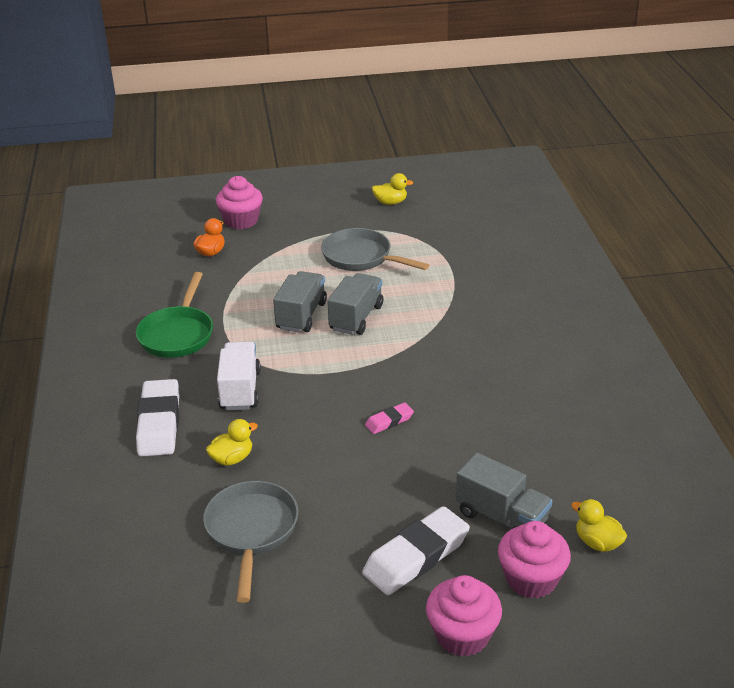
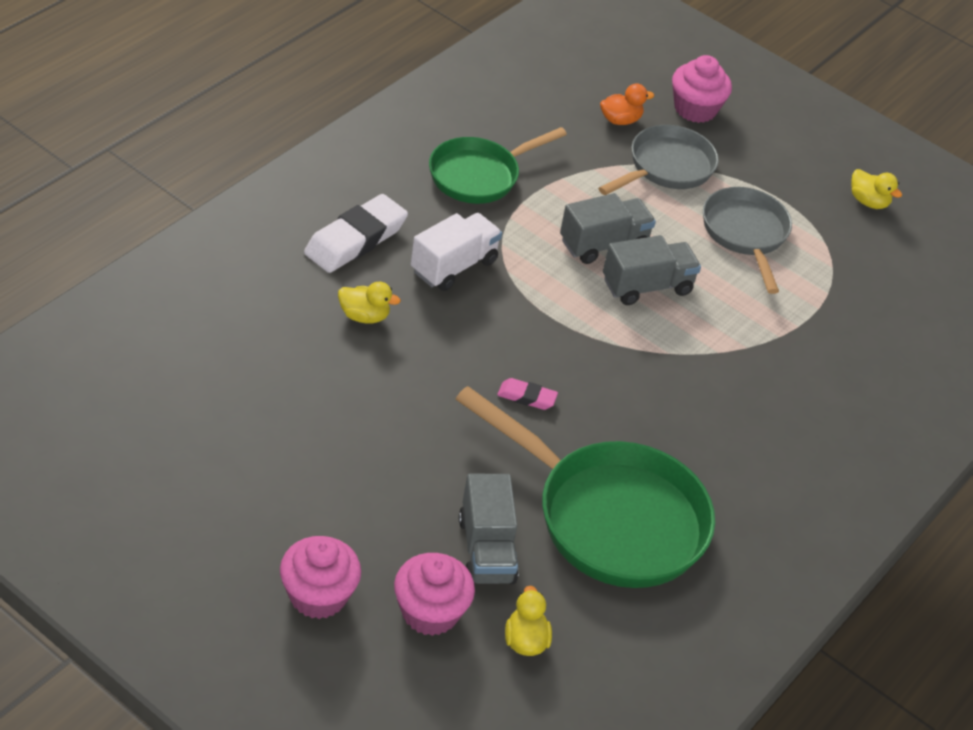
camera: 40 degrees right, 10 degrees up
grey pan [203,481,299,603] -> grey pan moved to [598,125,719,195]
white eraser [362,506,470,595] -> none
none -> green pan [456,386,715,588]

